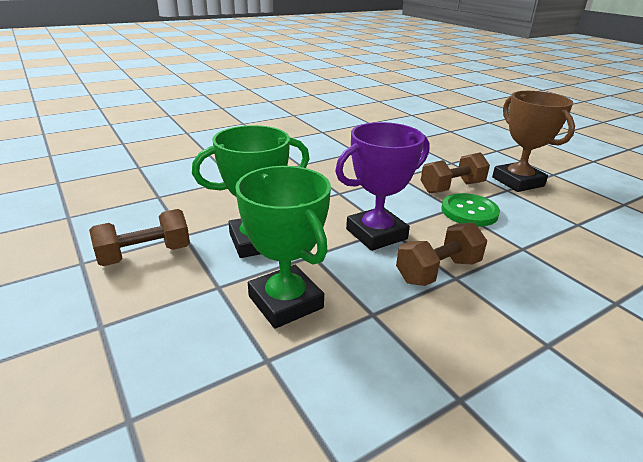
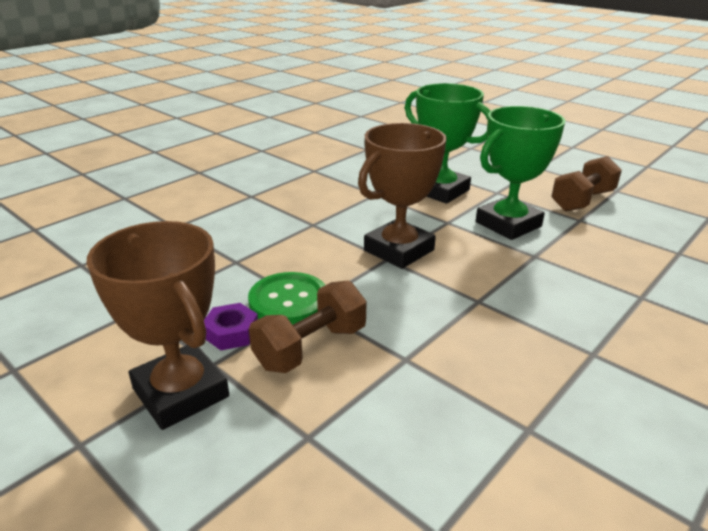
camera: 165 degrees right, 0 degrees up
purple trophy [335,122,430,251] -> brown trophy [358,123,447,269]
brown dumbbell [396,223,487,286] -> none
none -> purple nut [204,303,258,350]

